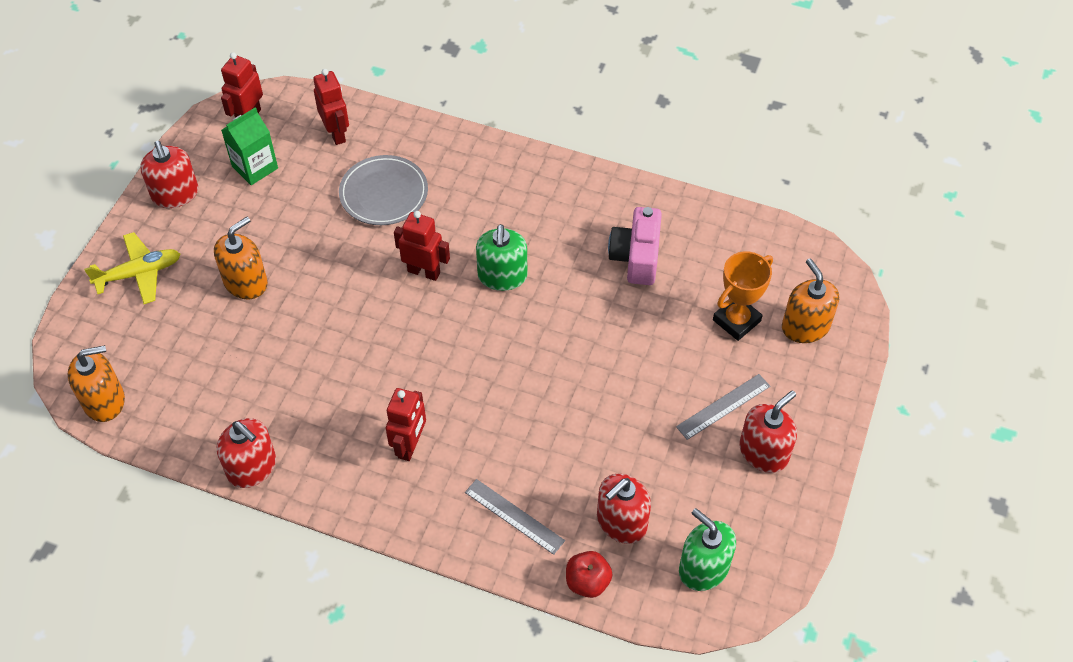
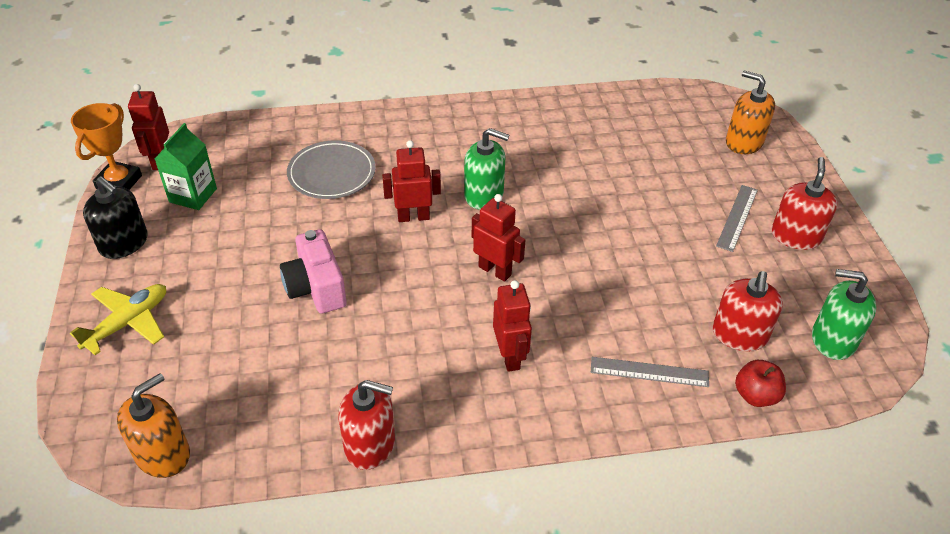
camera: 30 degrees left, 10 degrees down
red soap dispenser [140,141,198,208] -> black soap dispenser [83,176,148,259]
orange soap dispenser [214,217,268,299] -> none
red robot [313,69,349,145] -> red robot moved to [472,194,526,282]
green soap dispenser [476,224,527,291] -> green soap dispenser turned 45 degrees counterclockwise [464,128,509,210]
pink camera [608,207,662,285] -> pink camera moved to [280,229,347,314]
orange trophy [713,251,773,341] -> orange trophy moved to [71,103,142,190]

